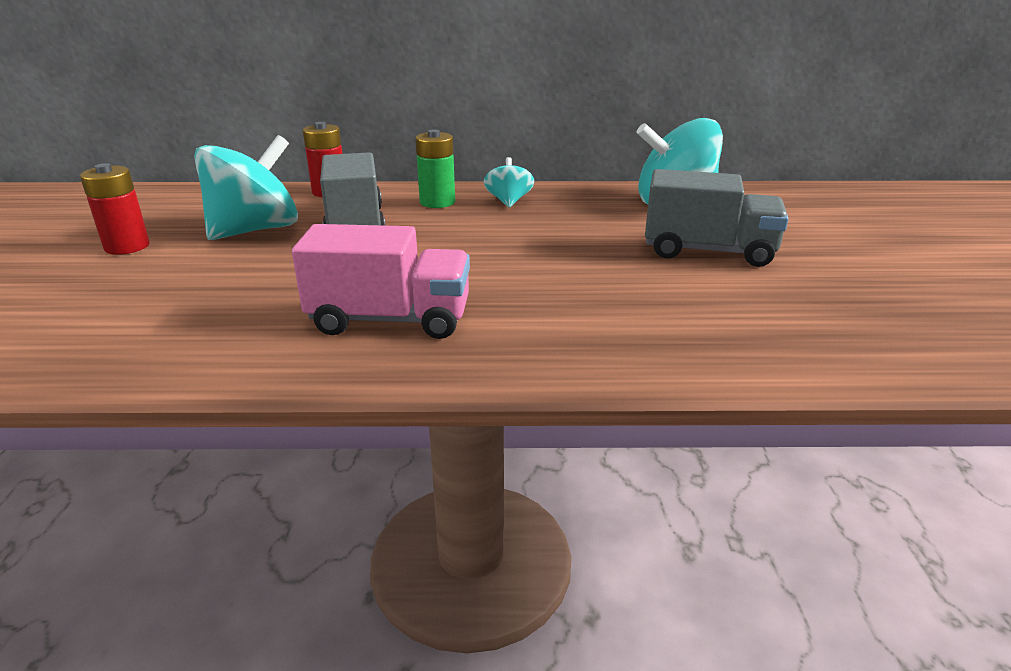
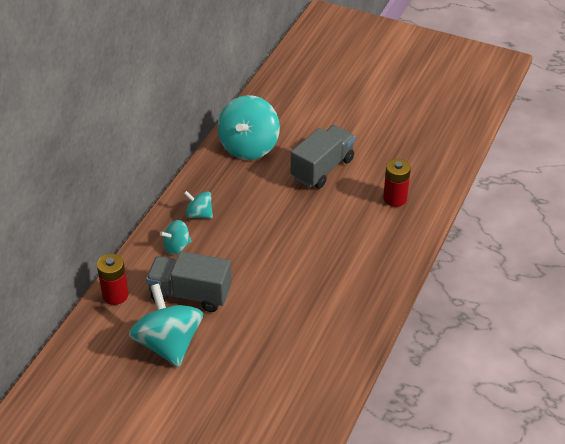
camera: 65 degrees left, 15 degrees up
red battery [80,163,150,255] -> red battery moved to [383,159,411,207]
pink truck [292,224,470,339] -> none
green battery [415,129,455,208] -> turquoise spinning top [160,220,191,255]

